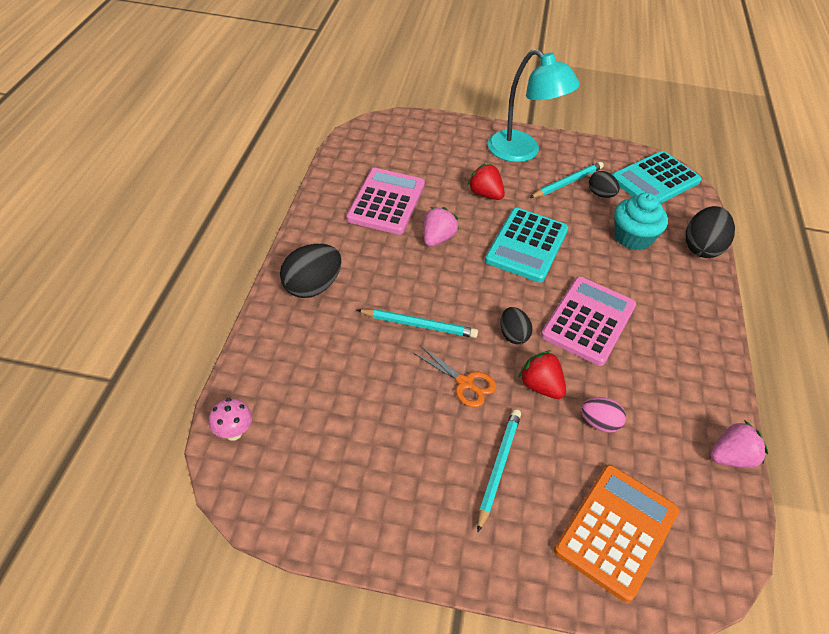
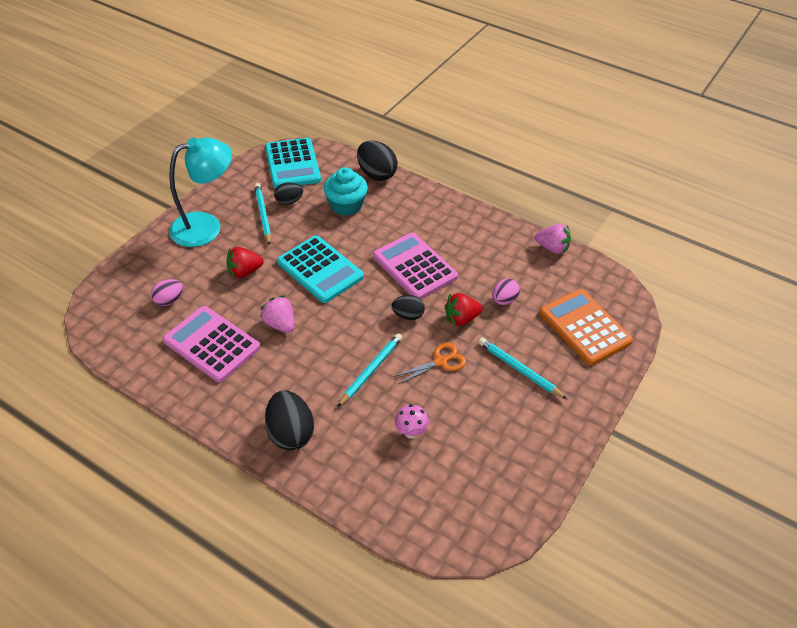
camera: 65 degrees left, 0 degrees up
pink mushroom [209,398,252,441] -> pink mushroom moved to [395,404,429,439]
pink strawberry [710,420,768,468] -> pink strawberry turned 105 degrees clockwise [535,224,571,254]
none -> pink egg [151,279,183,306]

